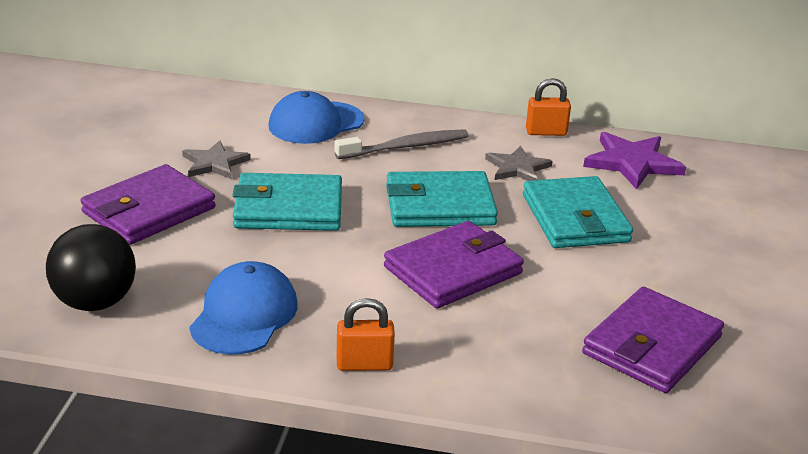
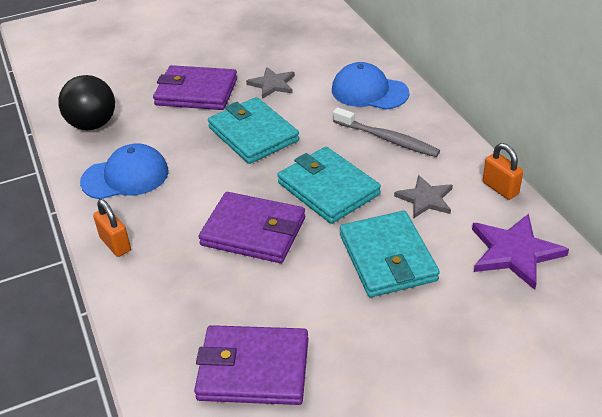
camera: 60 degrees right, 10 degrees up
turquoise wallet [523,176,633,248] -> turquoise wallet turned 60 degrees counterclockwise [340,211,440,297]

